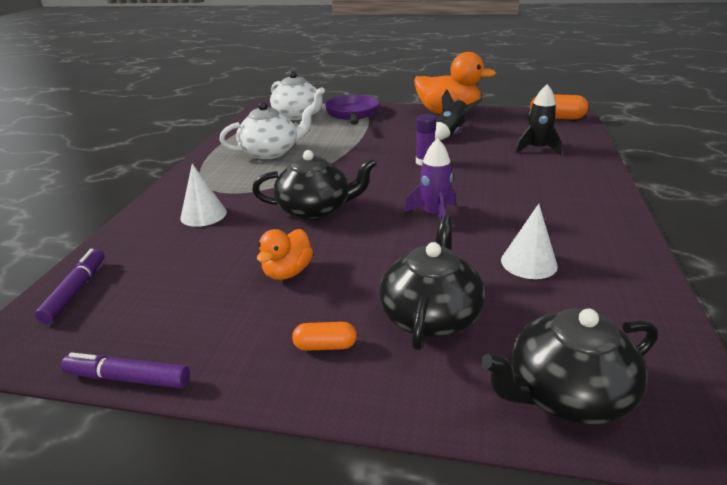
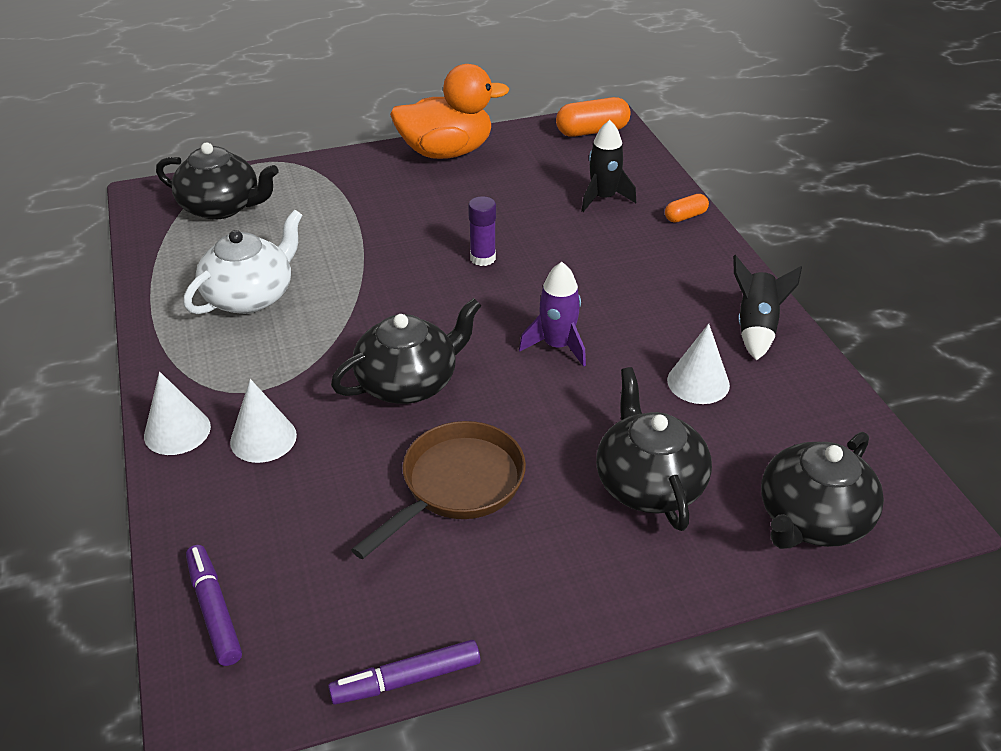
camera: 30 degrees left, 10 degrees up
orange duck [257,229,313,280] -> brown pan [351,421,526,559]
white teapot [270,71,325,120] -> black teapot [156,142,278,220]
orange capsule [292,322,357,351] -> orange capsule moved to [665,194,709,223]
purple pan [325,95,379,125] -> none
black rocket [435,89,482,140] -> black rocket moved to [733,255,802,361]
none -> white cone [144,372,211,455]

